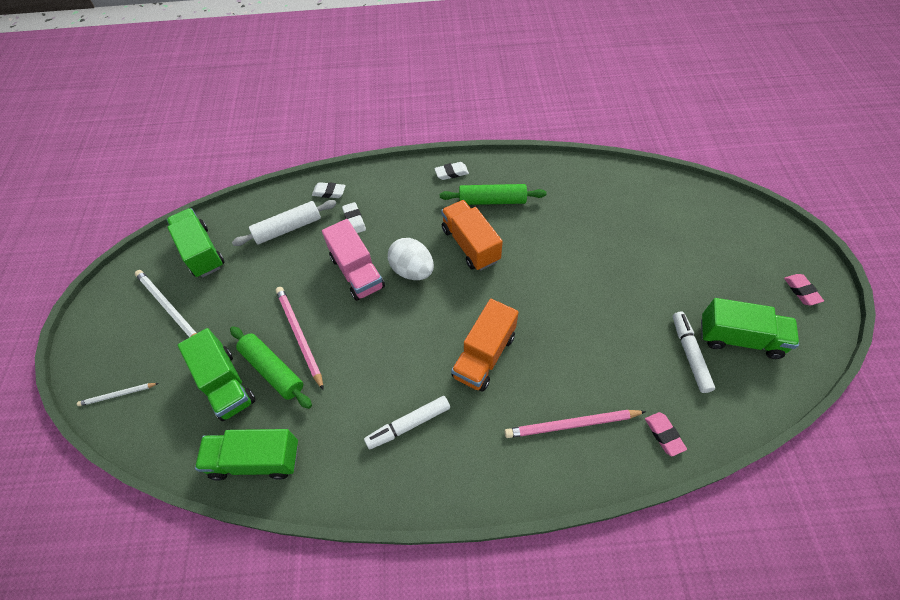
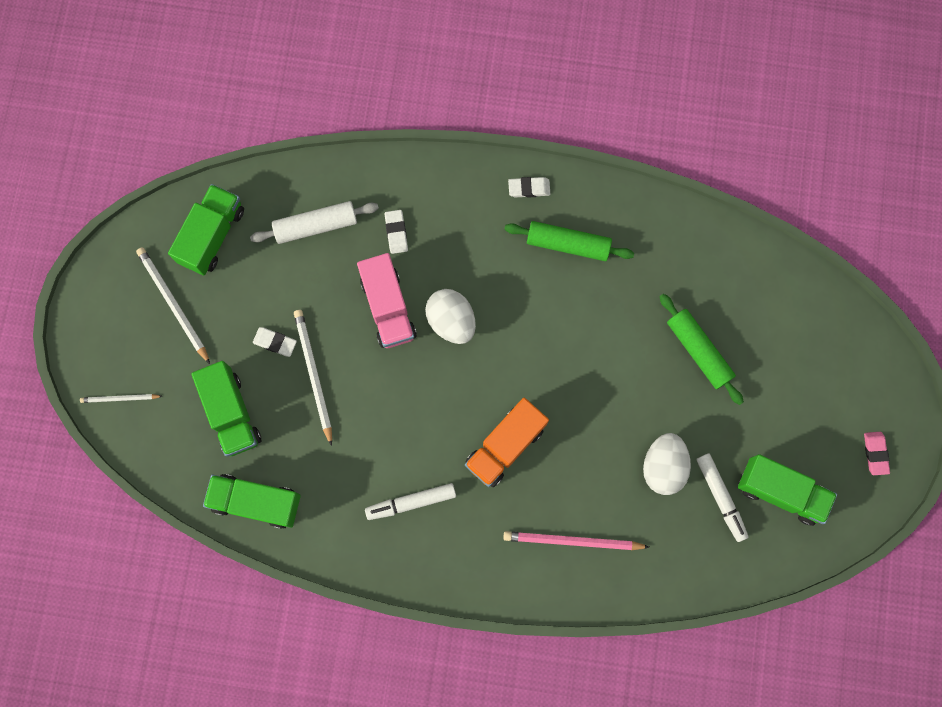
camera: 10 degrees right, 20 degrees up
green truck [167,208,225,278] -> green truck turned 45 degrees clockwise [168,184,244,275]
green rolling pin [230,326,312,409] -> green rolling pin moved to [660,294,744,405]
pink pencil [276,287,324,390] -> white pencil [294,310,332,446]
white eraser [312,182,346,198] -> white eraser moved to [253,327,297,357]
orange truck [441,200,503,271] -> none
pink eraser [645,412,687,456] -> none
white marker [673,312,715,393] -> white marker turned 150 degrees clockwise [696,453,749,542]
none -> white egg [643,433,691,495]

